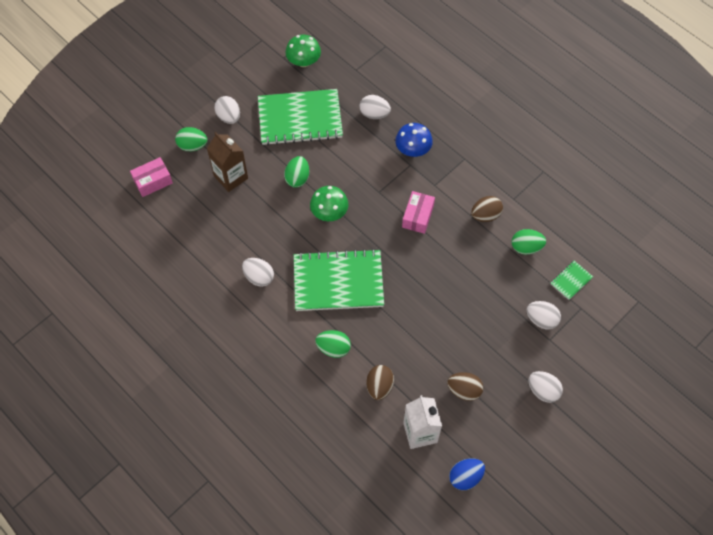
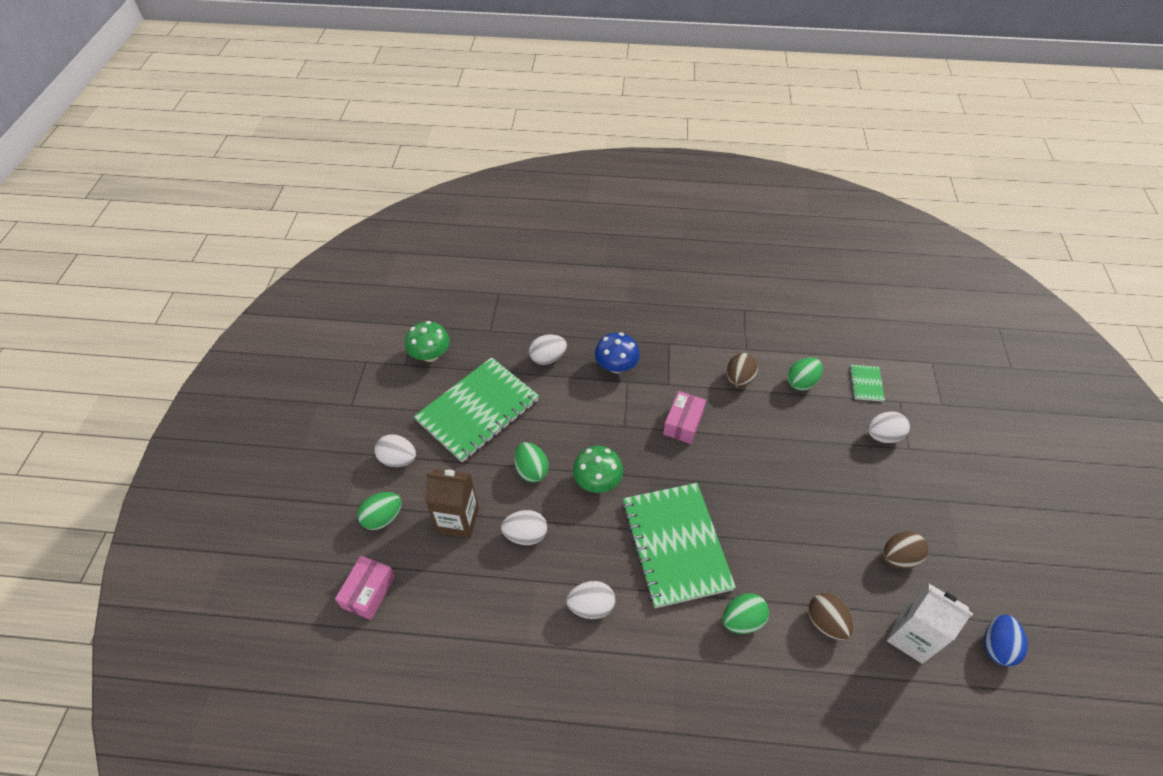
camera: 40 degrees left, 10 degrees down
green notebook [294,249,384,311] -> green notebook turned 60 degrees counterclockwise [622,483,736,608]
pink box [402,191,435,234] -> pink box turned 45 degrees clockwise [663,391,706,444]
white egg [529,371,563,403] -> white egg moved to [501,510,547,545]

